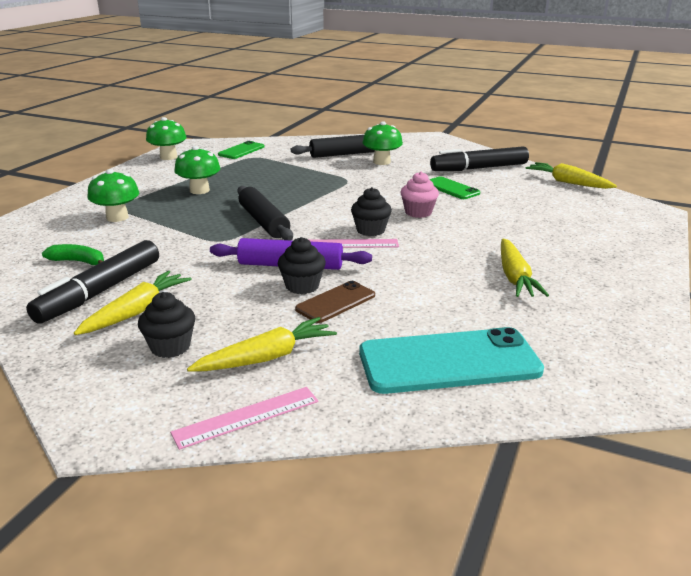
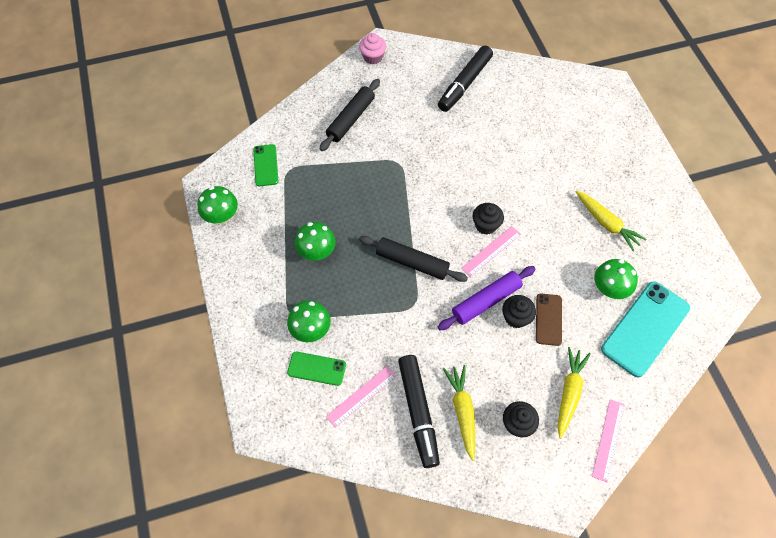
camera: 40 degrees left, 35 degrees up
green banana [42,244,104,265] -> pink ruler [326,366,397,428]
green mushroom [362,121,403,165] -> green mushroom moved to [594,259,638,299]
pink cupcake [401,172,439,218] -> pink cupcake moved to [359,33,386,64]
green phone [429,177,480,199] -> green phone moved to [287,352,346,386]
yellow carrot [525,162,617,189] -> none

